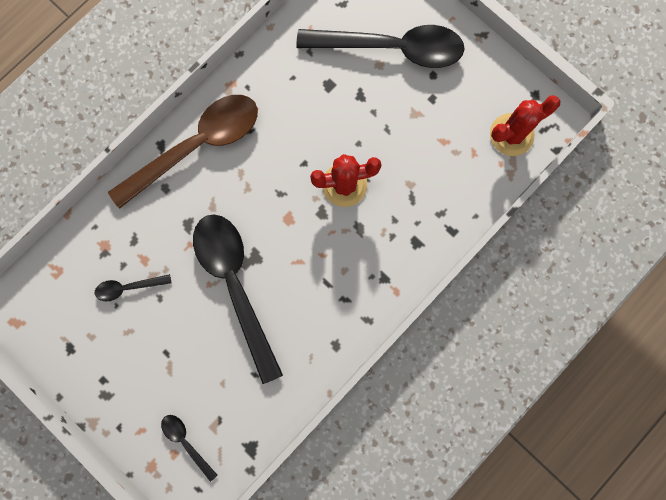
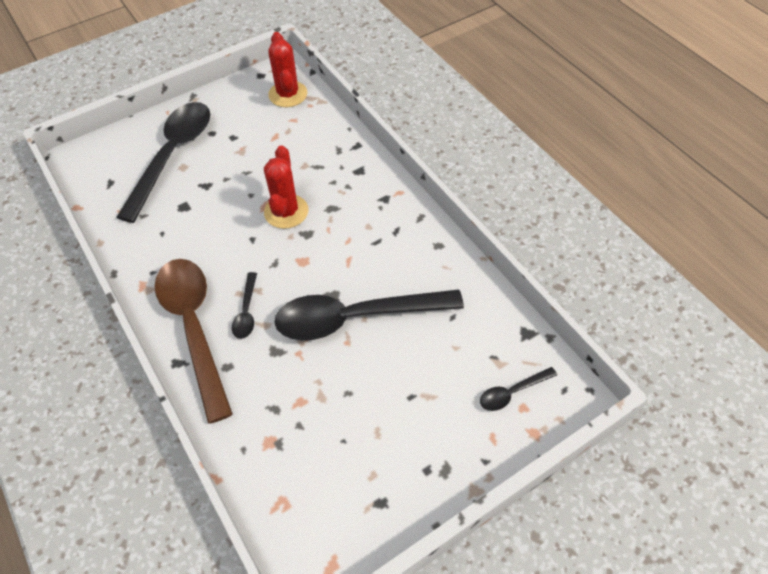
camera: 75 degrees left, 25 degrees down
black spoon [95,274,171,301] -> black spoon moved to [232,272,257,339]

